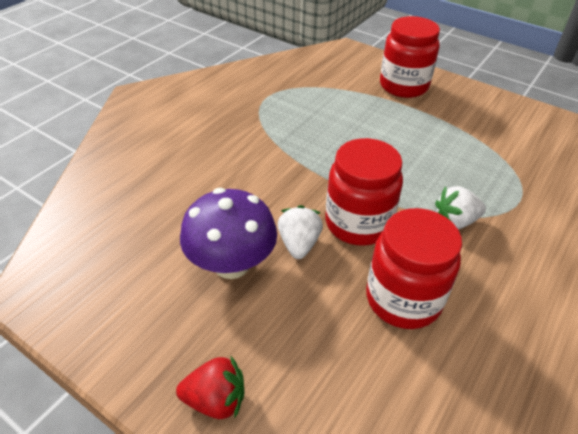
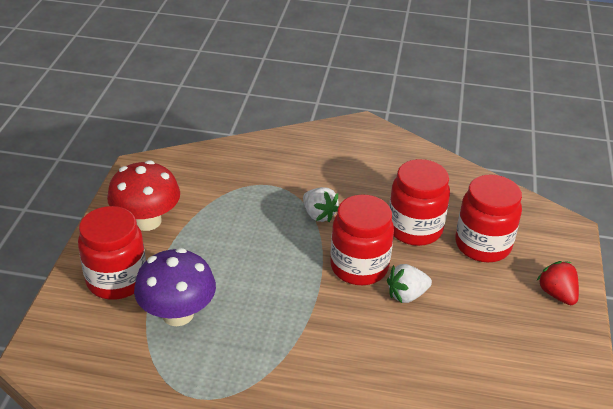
camera: 115 degrees left, 5 degrees down
purple mushroom [180,188,277,279] -> purple mushroom moved to [134,248,216,326]
none -> red mushroom [107,160,180,231]
none -> red jar [455,175,522,262]

